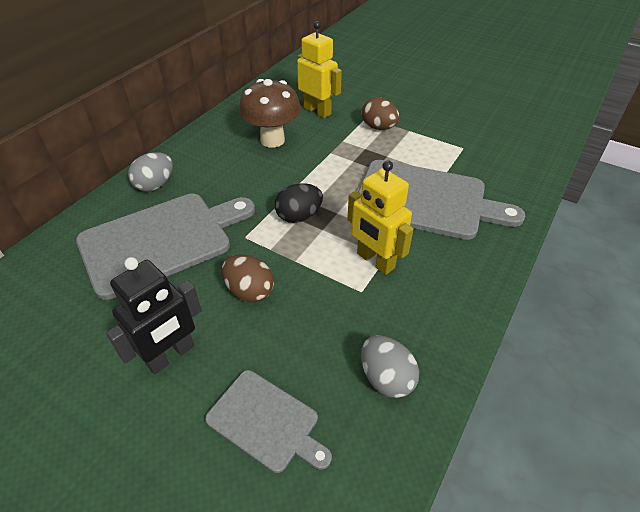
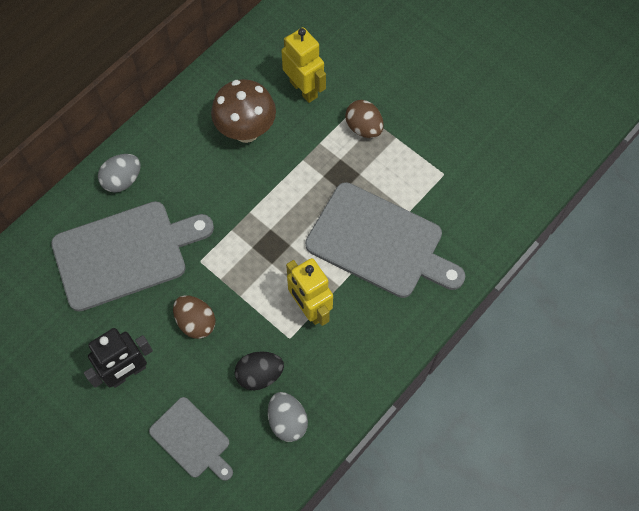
camera: 10 degrees right, 20 degrees up
black egg [275,183,323,223] -> black egg moved to [235,351,284,390]

